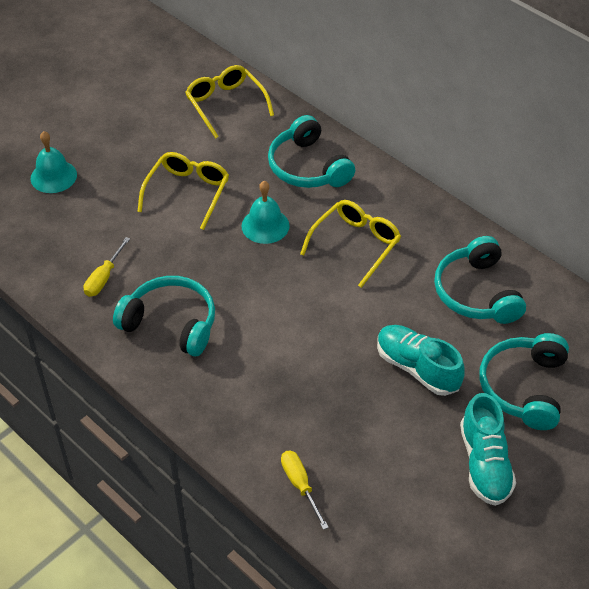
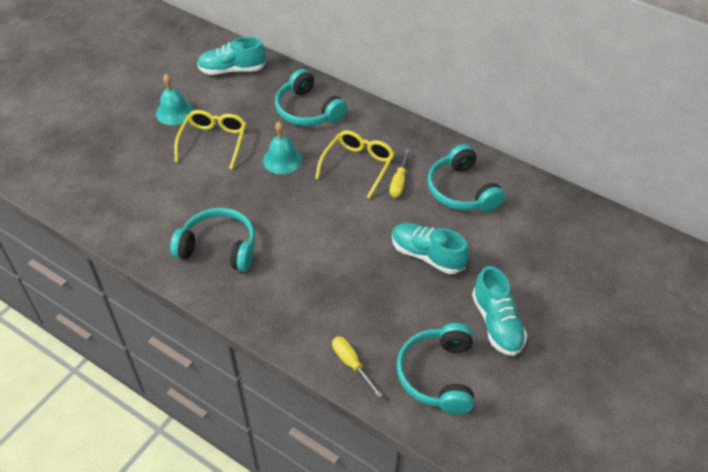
camera: 10 degrees left, 0 degrees up
turquoise bell [31,131,77,193] -> turquoise bell moved to [156,74,194,125]
yellow screwdriver [84,237,130,297] -> yellow screwdriver moved to [390,149,410,197]
yellow glasses [185,65,274,139] -> turquoise shoe [197,37,266,75]
turquoise headphones [479,333,569,430] -> turquoise headphones moved to [396,323,474,415]

